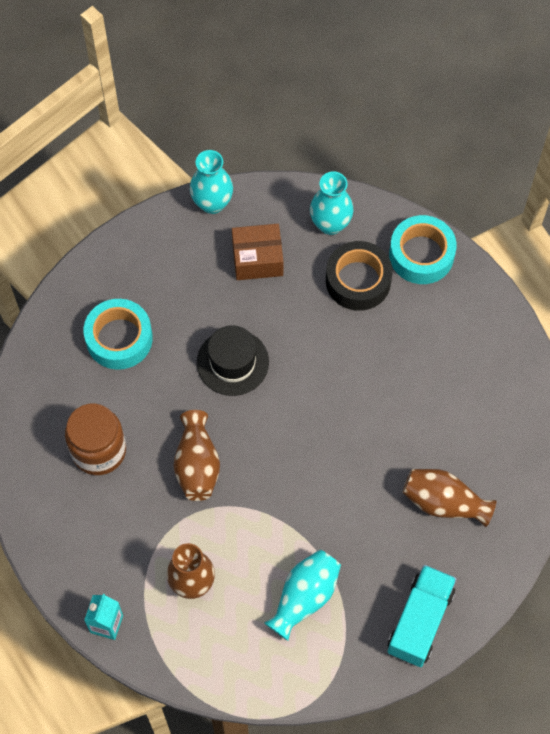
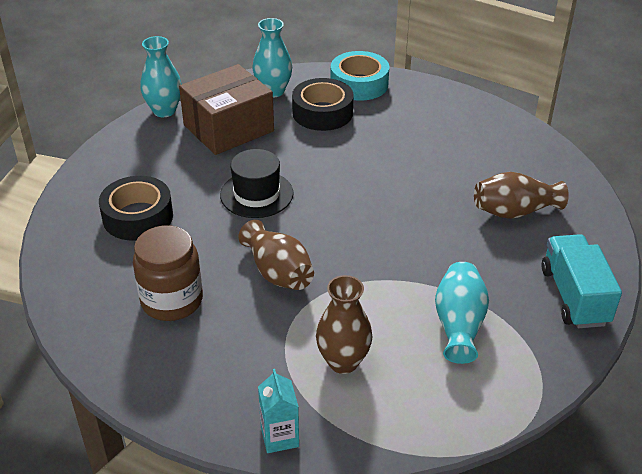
camera: 30 degrees left, 25 degrees down
turquoise tape [84,299,153,370] -> black tape [99,176,173,240]
brown box [232,224,283,280] -> brown box [179,64,274,155], size x1.54

